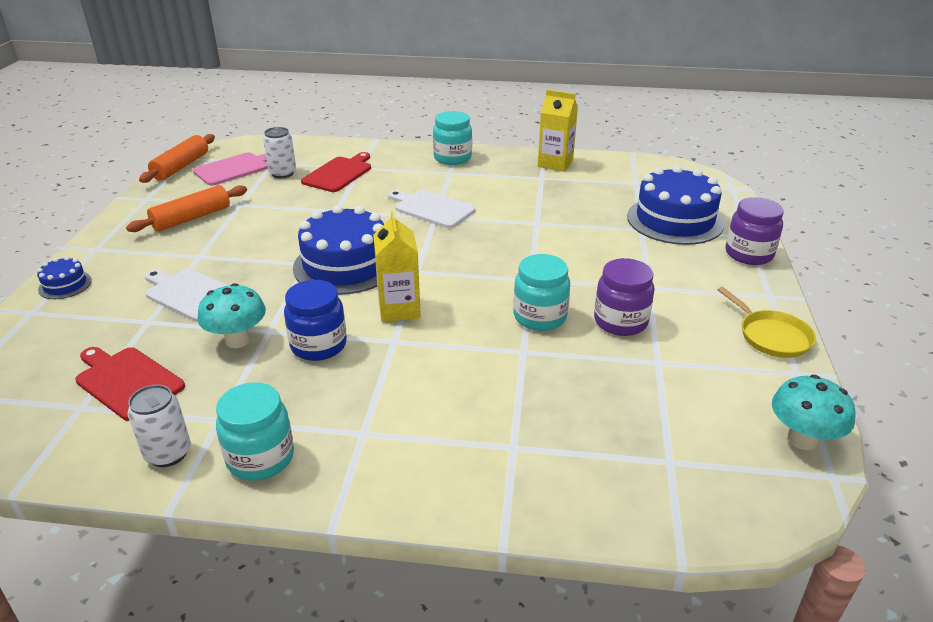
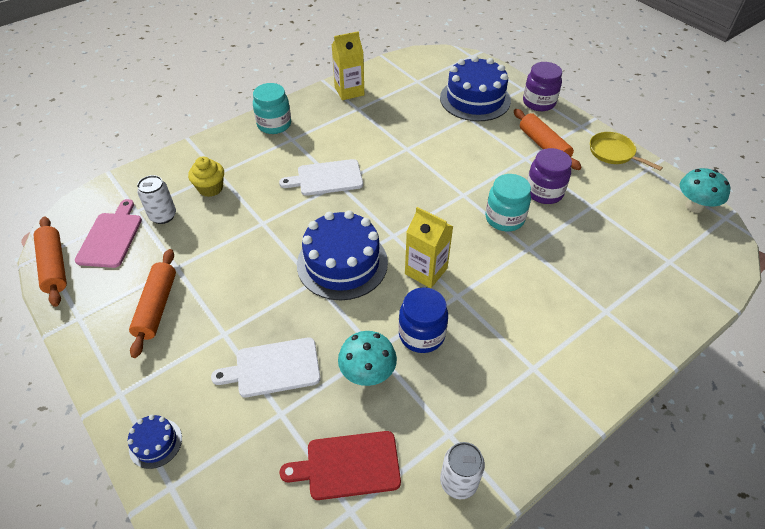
camera: 45 degrees left, 15 degrees up
turquoise jar [216,382,294,481] -> none
red cutting board [301,152,371,192] -> yellow cupcake [188,156,224,197]
yellow pan [717,287,816,358] -> yellow pan turned 150 degrees counterclockwise [590,132,663,171]
none -> orange rolling pin [514,109,581,170]

